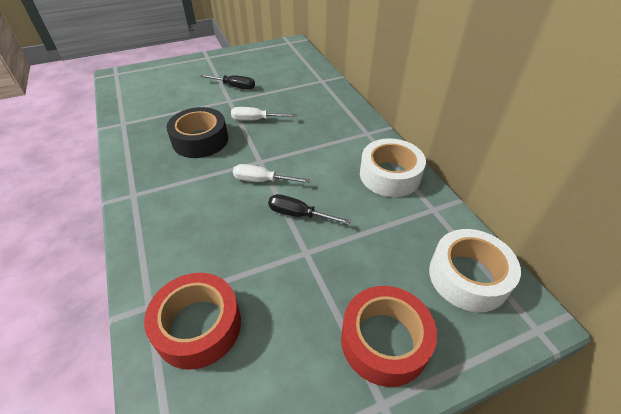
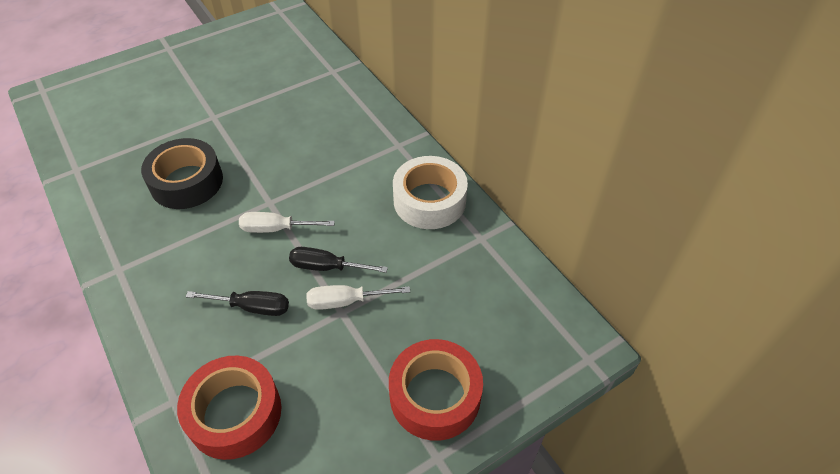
camera: 10 degrees left, 5 degrees up
black screwdriver [200,75,255,90] -> black screwdriver moved to [186,291,289,316]
white screwdriver [231,107,297,121] -> white screwdriver moved to [306,285,410,310]
white tape [429,229,521,312] -> none

